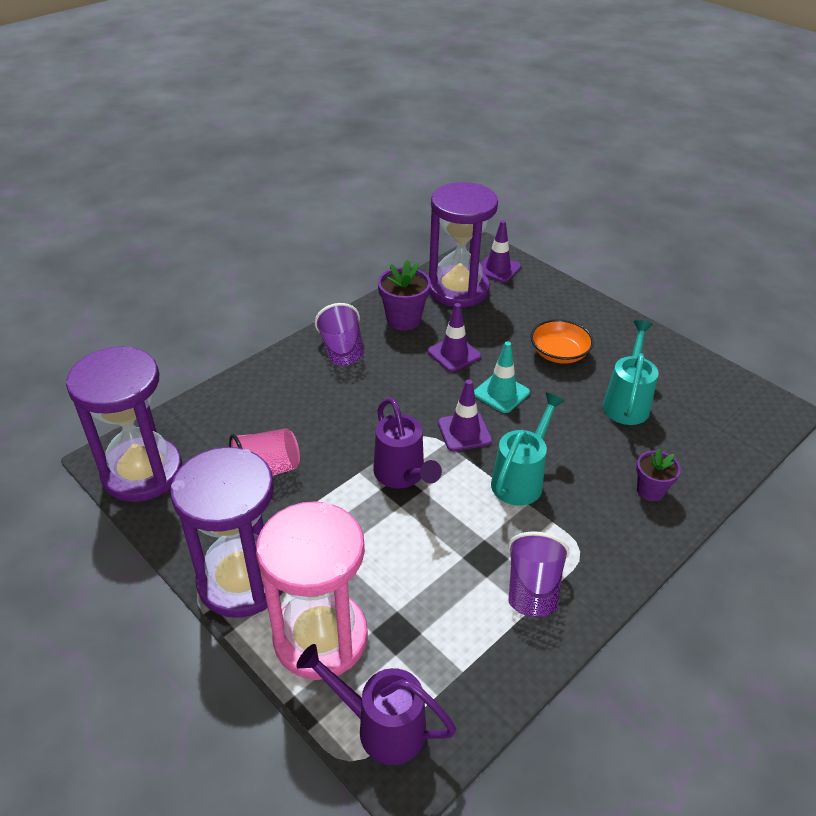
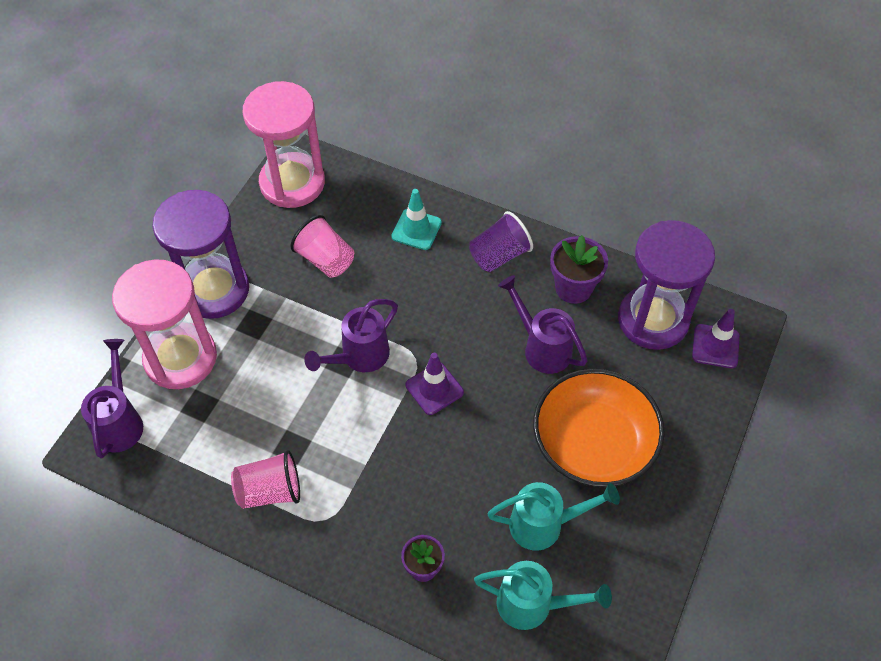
camera: 70 degrees right, 15 degrees up
purple hourglass [66,346,182,502] -> pink hourglass [242,81,325,208]
purple traffic cone [428,303,481,372] -> purple watering can [498,275,587,374]
turquoise traffic cone [474,341,530,413] -> turquoise traffic cone moved to [391,189,442,250]
turquoise watering can [491,392,565,506] -> turquoise watering can moved to [474,561,612,630]
purple cup [508,531,570,617] -> pink cup [231,450,300,509]
orange bowl [531,319,594,364] -> orange bowl [533,369,665,487], size x1.81

